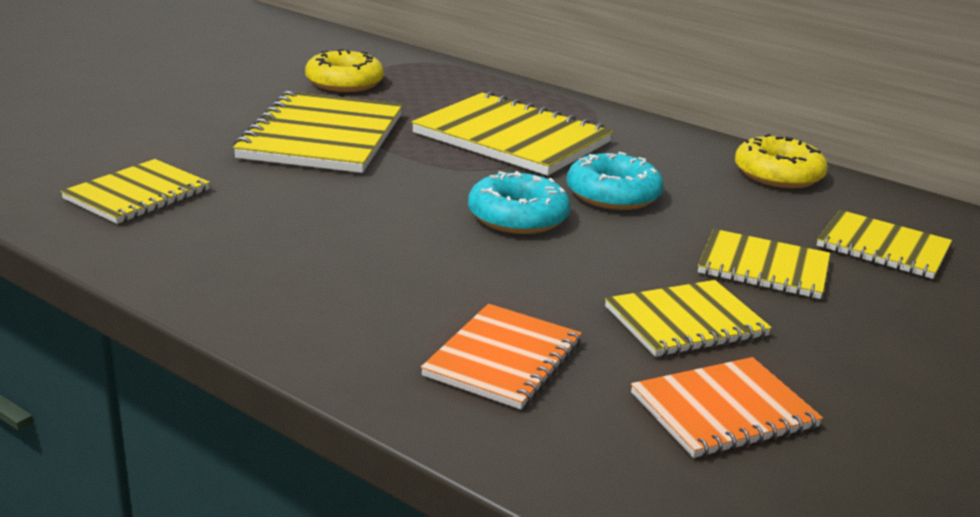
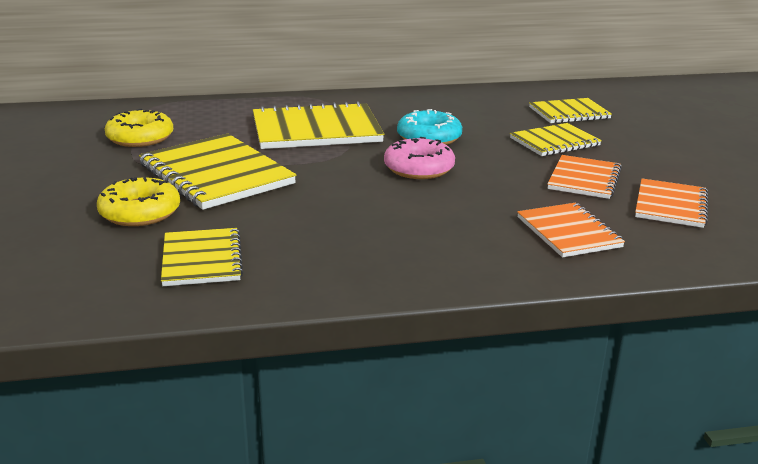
camera: 45 degrees left, 0 degrees up
turquoise donut [468,171,570,234] -> pink donut [384,137,455,179]
yellow notebook [605,280,772,357] -> orange notebook [547,155,622,199]
yellow donut [735,134,827,188] -> yellow donut moved to [97,177,180,226]

